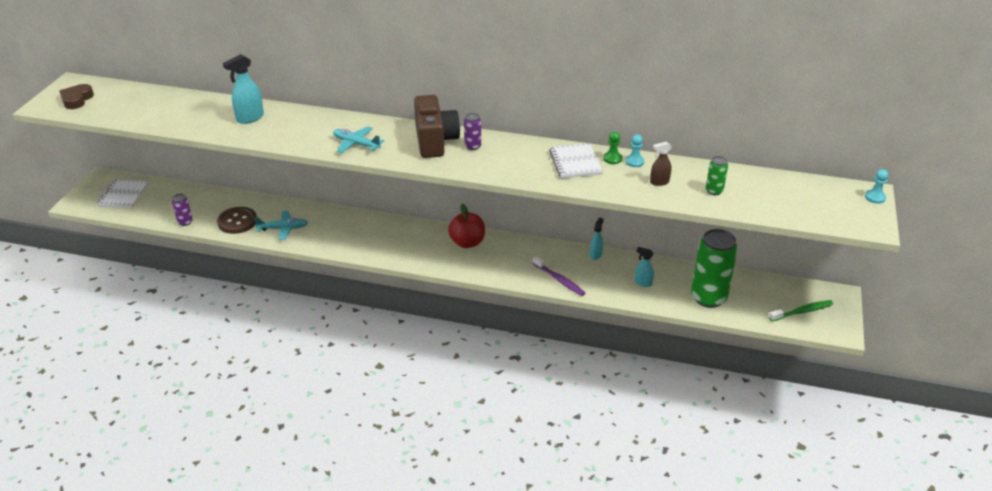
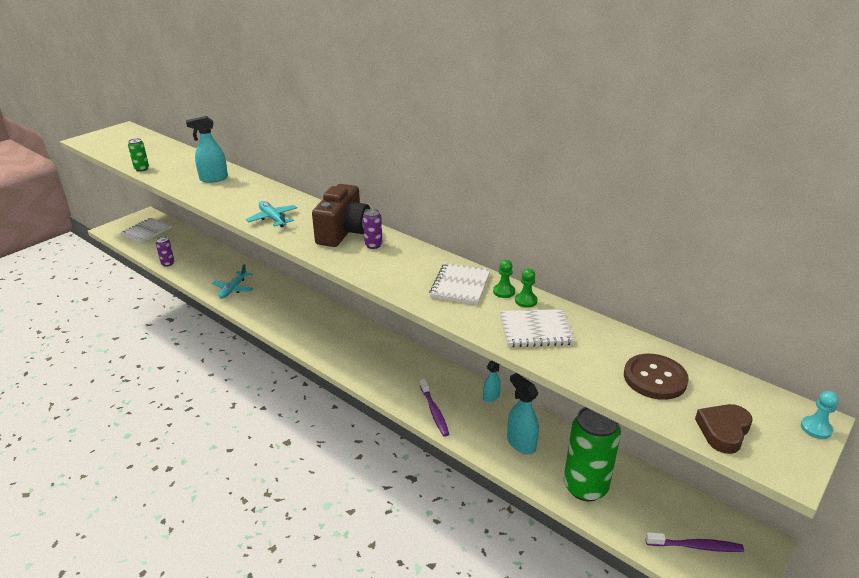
camera: 25 degrees right, 5 degrees down
brown heart [59,84,94,109] -> brown heart moved to [695,404,753,454]
brown button [217,207,257,234] -> brown button moved to [624,354,689,400]
turquoise plane [254,210,308,240] -> turquoise plane turned 90 degrees clockwise [212,264,253,298]
red apple [448,204,485,248] -> none
turquoise pawn [625,134,644,167] -> green pawn [515,269,537,308]
turquoise spray bottle [635,247,654,287] -> turquoise spray bottle [507,373,539,454], size x1.62
brown spray bottle [650,142,672,186] -> white notebook [500,309,575,347]
green can [706,156,728,195] -> green can moved to [128,138,149,172]
green toothbrush [769,300,833,321] -> purple toothbrush [646,532,744,552]

